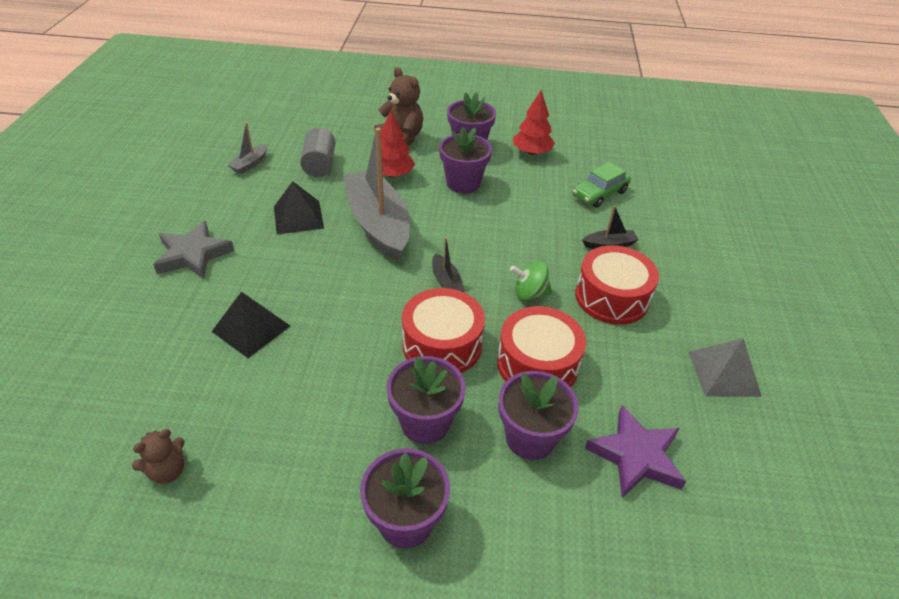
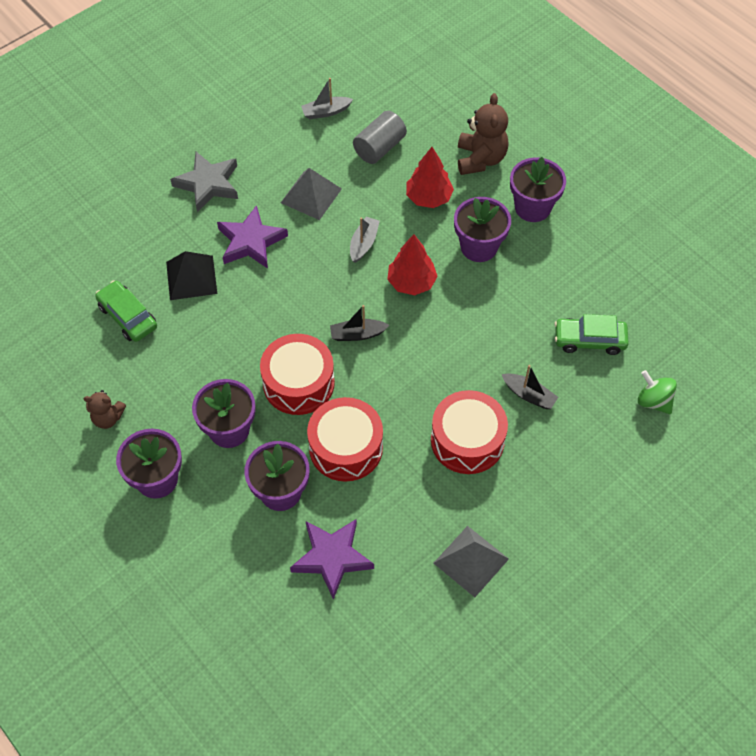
camera: 45 degrees right, 15 degrees up
brown teddy bear [132,429,185,484] -> brown teddy bear moved to [84,390,126,429]
black pyramid [274,181,324,234] -> grey pyramid [281,168,342,220]
grey boat [343,127,410,261] -> grey boat [350,217,380,263], size x0.42
black boat [432,237,465,292] -> black boat turned 60 degrees clockwise [330,305,389,341]
green spinning top [510,261,552,300] -> green spinning top moved to [638,370,677,414]
red tree [513,90,555,155] -> red tree moved to [387,234,438,295]
none -> green car [95,280,157,342]
none -> purple star [217,205,288,269]

